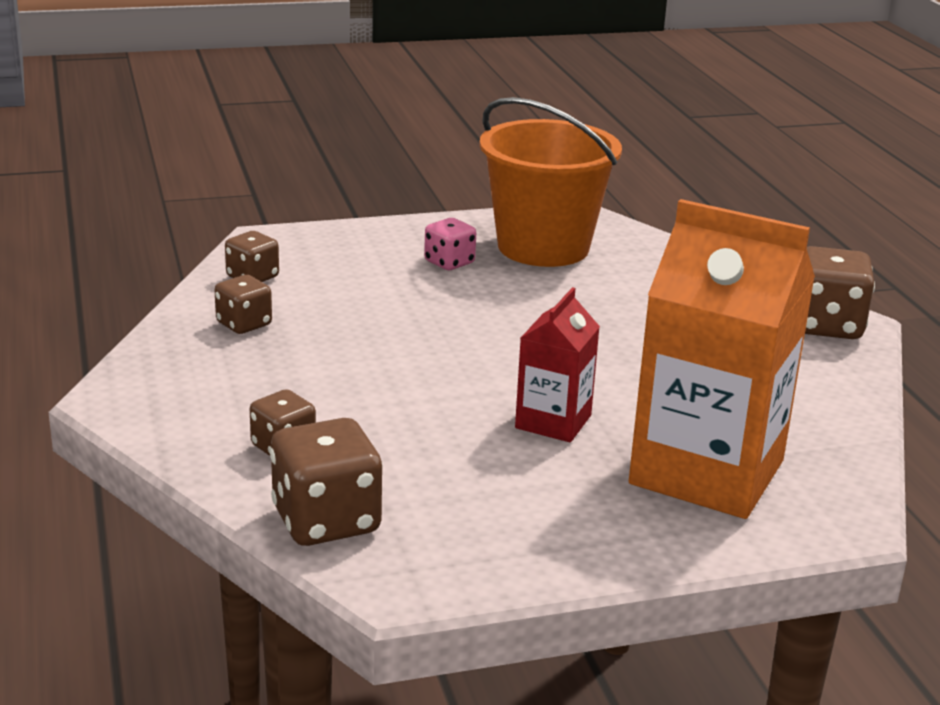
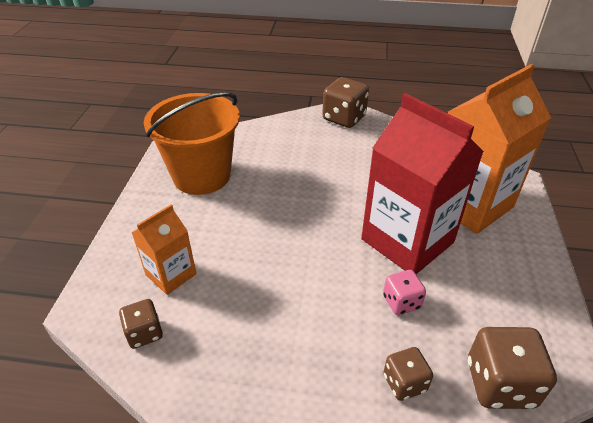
camera: 65 degrees left, 15 degrees up
brown dice [215,275,272,334] -> none
pink dice [424,218,476,270] -> pink dice moved to [383,270,426,315]
red carton [515,287,600,442] -> red carton [361,93,484,274], size x1.95
none -> orange carton [131,204,197,295]

